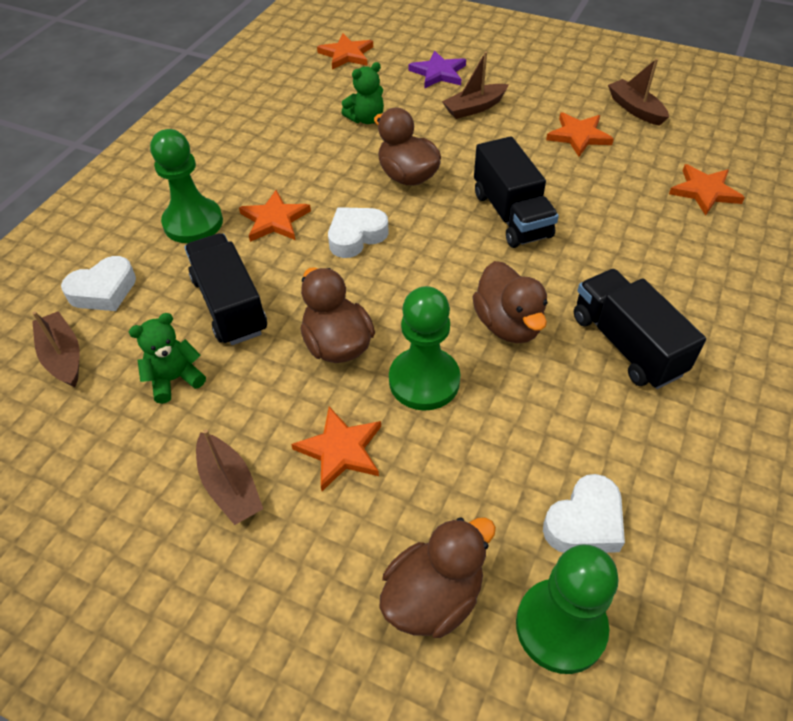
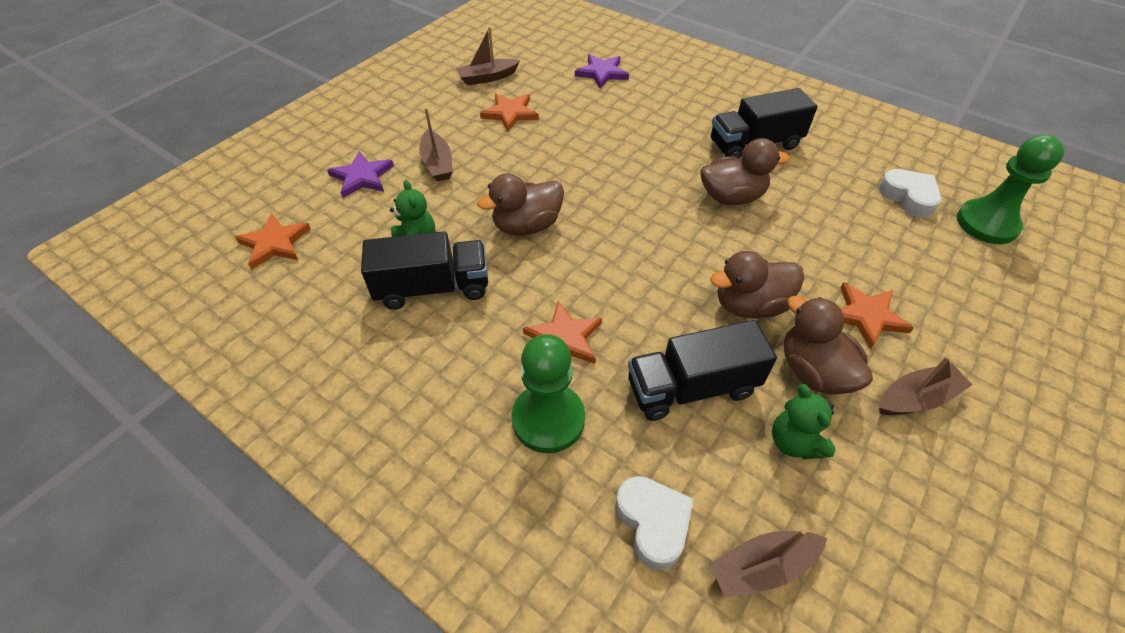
camera: 80 degrees left, 0 degrees up
white heart [328,207,389,258] -> none
brown duck [379,517,496,638] -> brown duck moved to [784,296,873,394]
green pawn [389,286,460,411] -> none
black truck [474,136,559,248] -> black truck moved to [361,231,488,309]
orange star [669,164,745,216] -> purple star [575,54,629,89]

